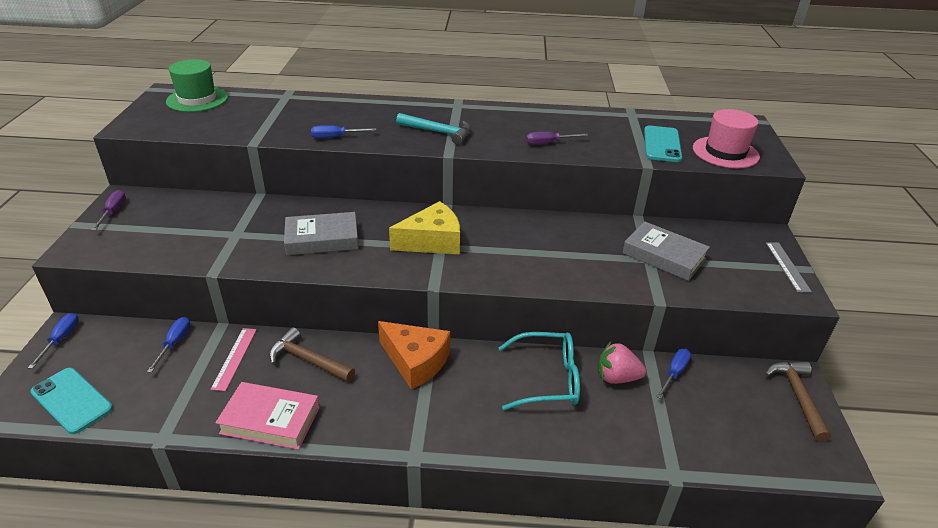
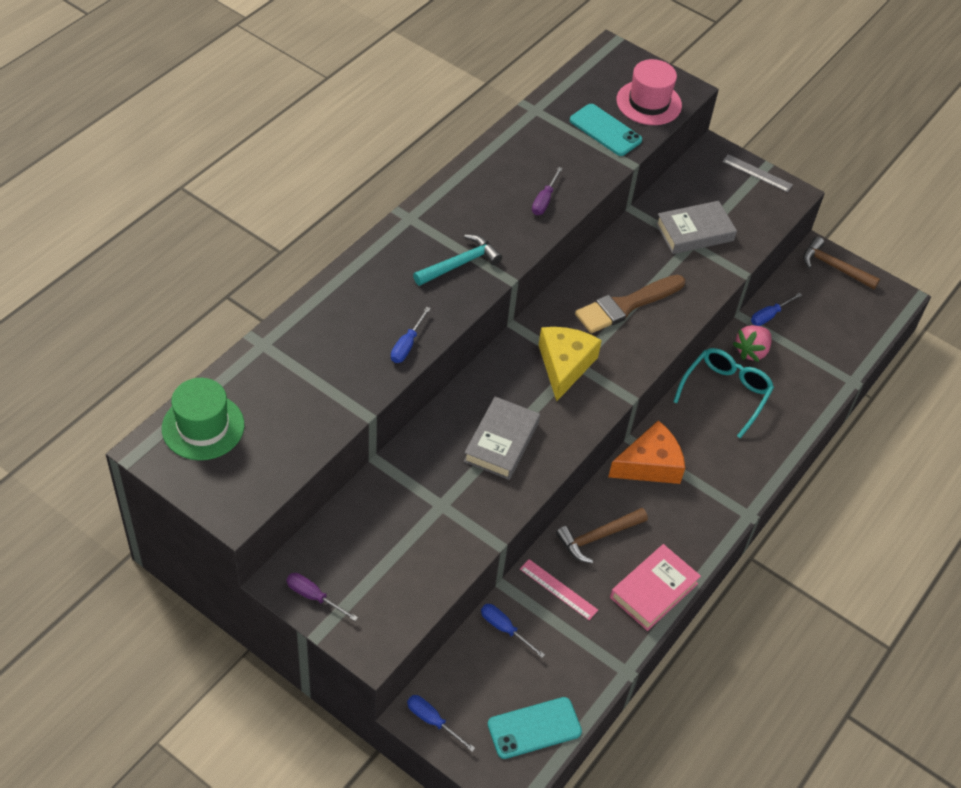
camera: 60 degrees left, 15 degrees up
blue screwdriver [656,349,691,399] -> blue screwdriver turned 105 degrees counterclockwise [751,293,802,326]
none -> brown brush [575,275,685,333]

